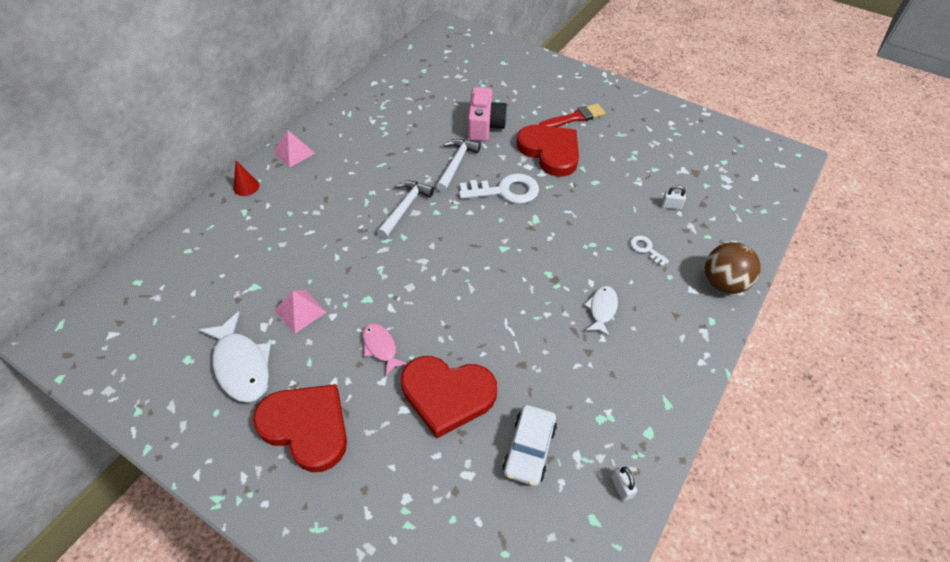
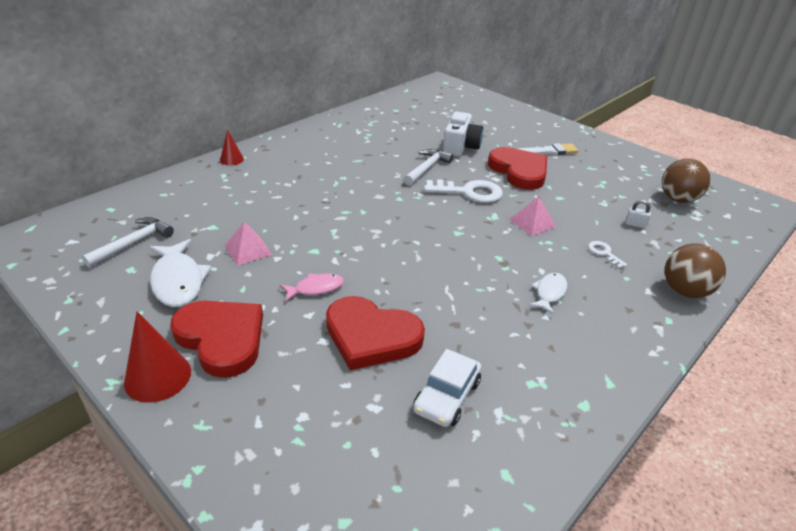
camera: 10 degrees right, 15 degrees down
pink pyramid [273,130,316,168] -> pink pyramid moved to [509,196,556,236]
pink fish [363,323,408,376] -> pink fish turned 90 degrees clockwise [280,273,344,301]
white hammer [377,181,434,238] -> white hammer moved to [82,217,174,268]
pink camera [468,87,507,141] -> white camera [443,112,483,157]
red brush [539,104,606,127] -> white brush [519,143,579,155]
white padlock [611,466,637,501] -> none
none -> red cone [124,311,191,403]
none -> brown ball [662,158,710,203]

